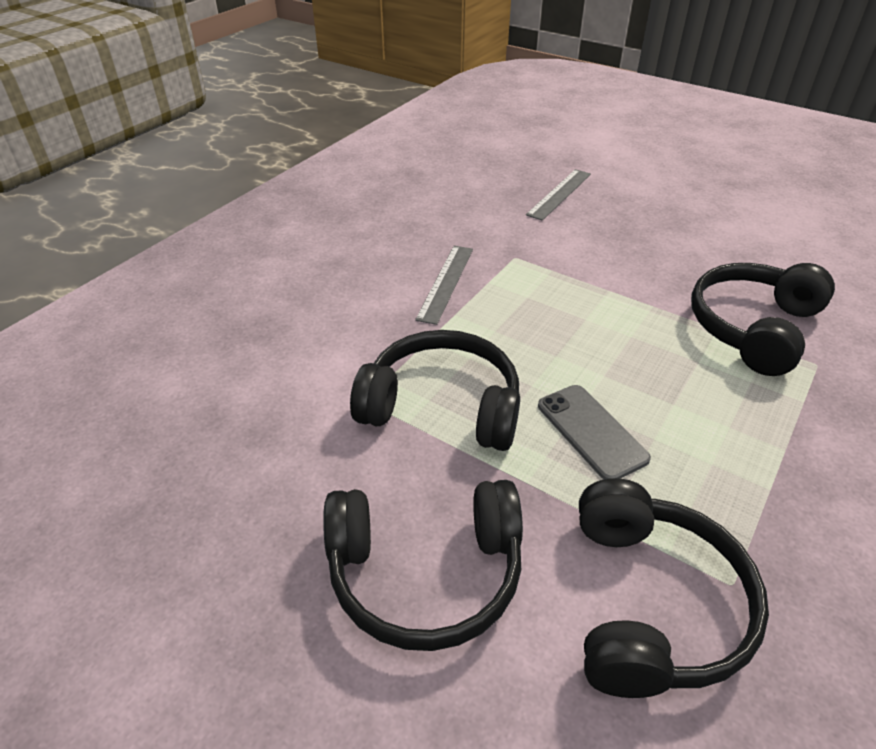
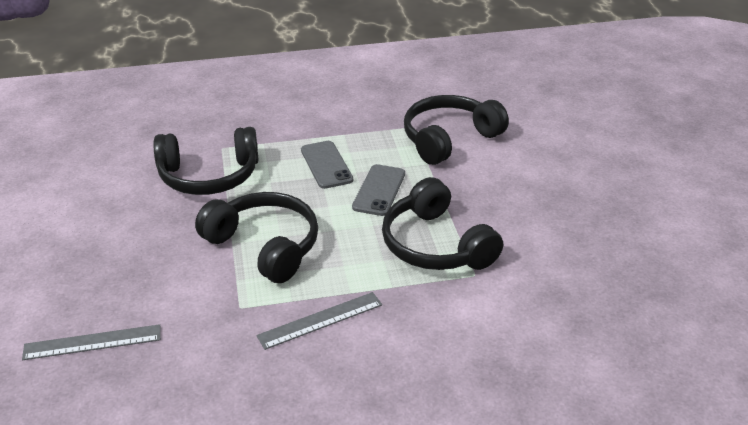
camera: 135 degrees left, 5 degrees down
black headphones [323,480,523,651] -> black headphones moved to [195,192,318,283]
none -> grey phone [301,141,353,189]

